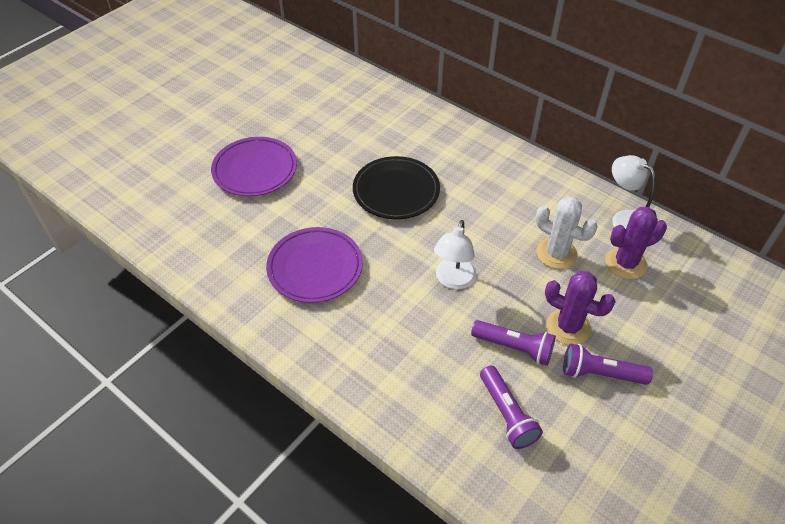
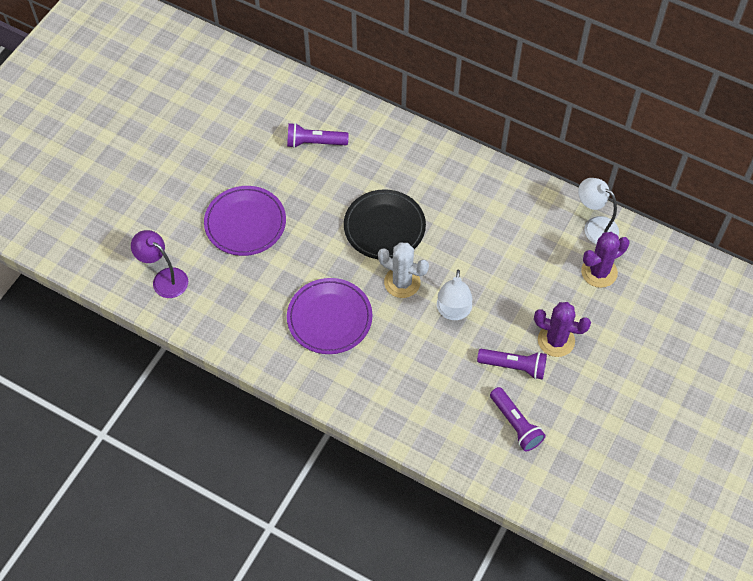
camera: 10 degrees left, 10 degrees up
white cactus [536,196,598,269] -> white cactus moved to [378,242,429,298]
purple flashlight [563,343,653,385] -> purple flashlight moved to [287,123,349,148]
none -> purple lamp [131,230,188,298]

